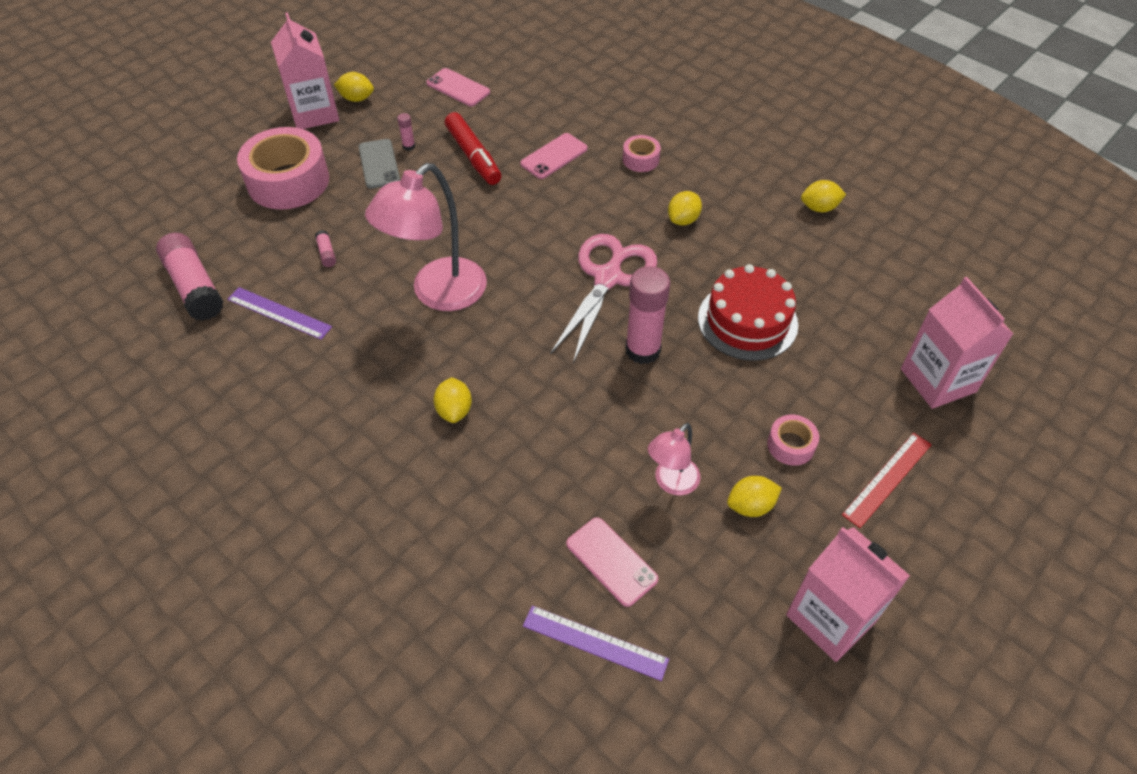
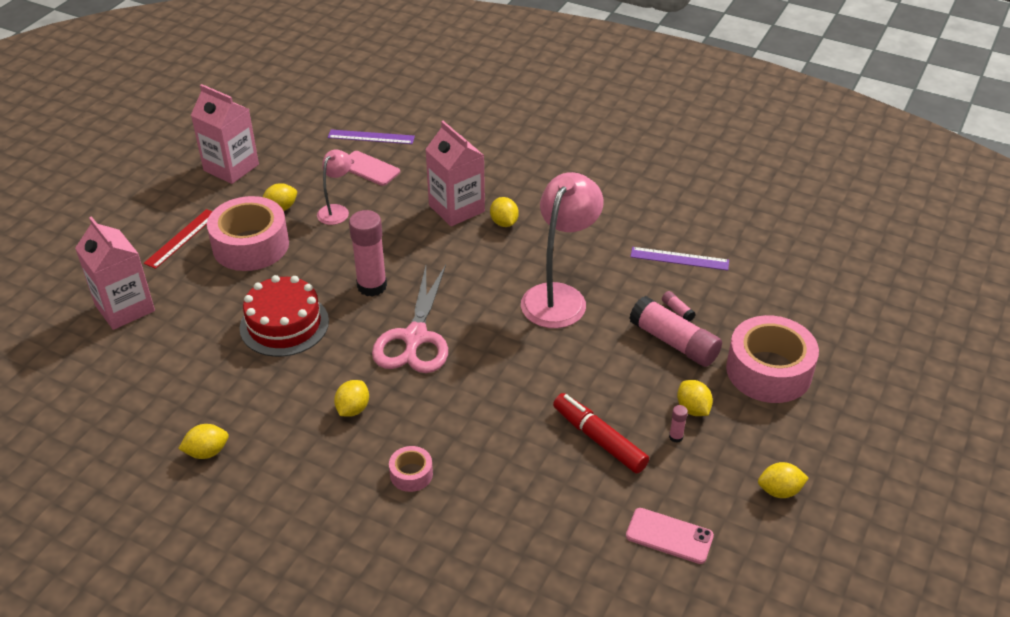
camera: 165 degrees right, 10 degrees down
pink glue stick [156,233,223,321] -> pink glue stick moved to [629,296,722,367]
pink carton [271,12,339,129] -> pink carton moved to [425,121,485,226]
grey phone [358,139,400,189] -> yellow lemon [677,380,713,416]
pink phone [520,133,588,179] -> none
pink tape [767,415,819,466] -> pink tape [207,196,289,271], size x2.15

